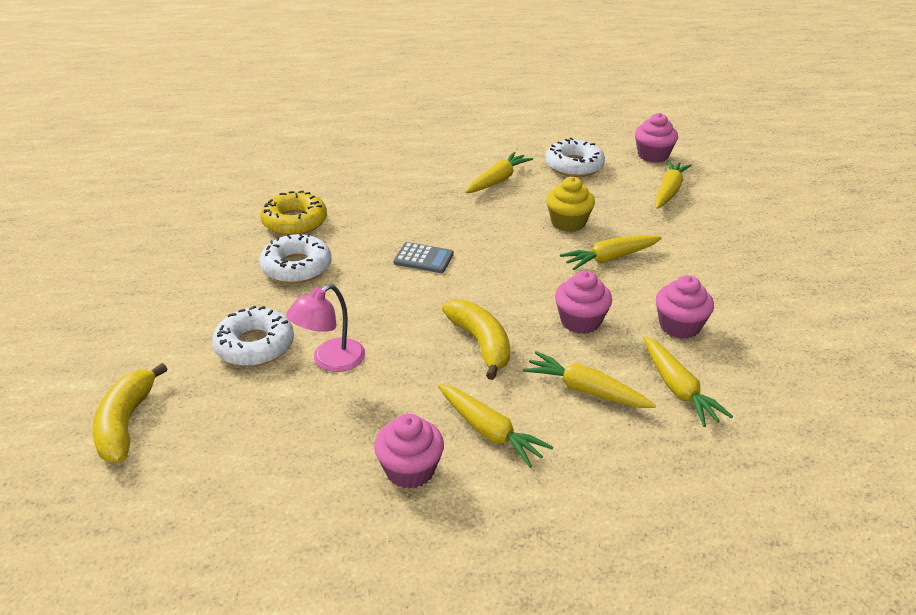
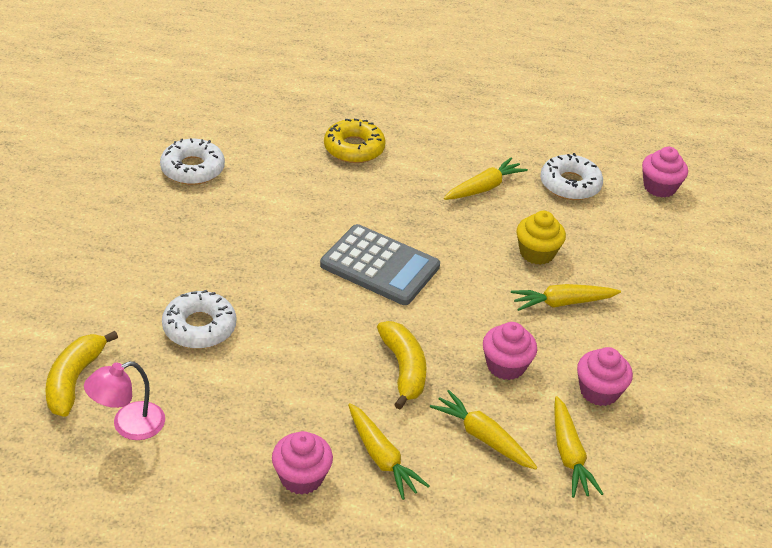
camera: 10 degrees right, 5 degrees up
white donut [259,233,332,283] -> white donut moved to [160,138,225,185]
yellow donut [260,191,327,236] -> yellow donut moved to [324,119,386,163]
pink lamp [286,284,365,372] -> pink lamp moved to [84,361,165,440]
grey calculator [393,242,454,273] -> grey calculator [320,224,440,305], size x1.97
yellow carrot [655,160,692,209] -> none

